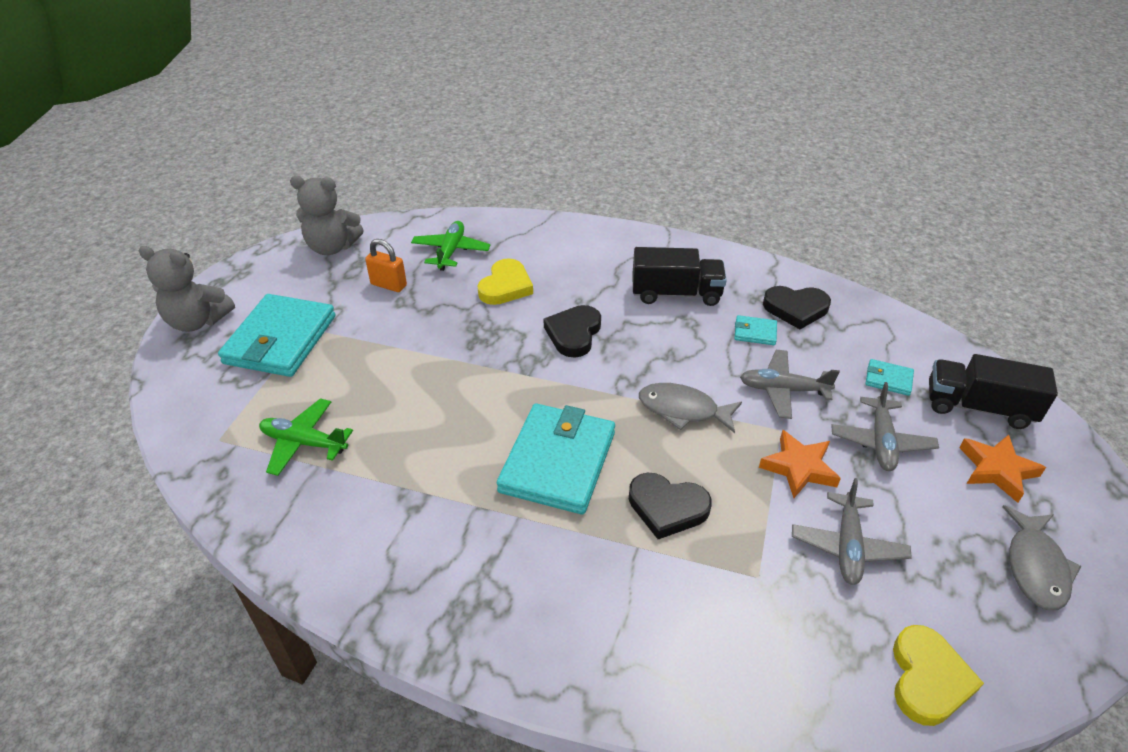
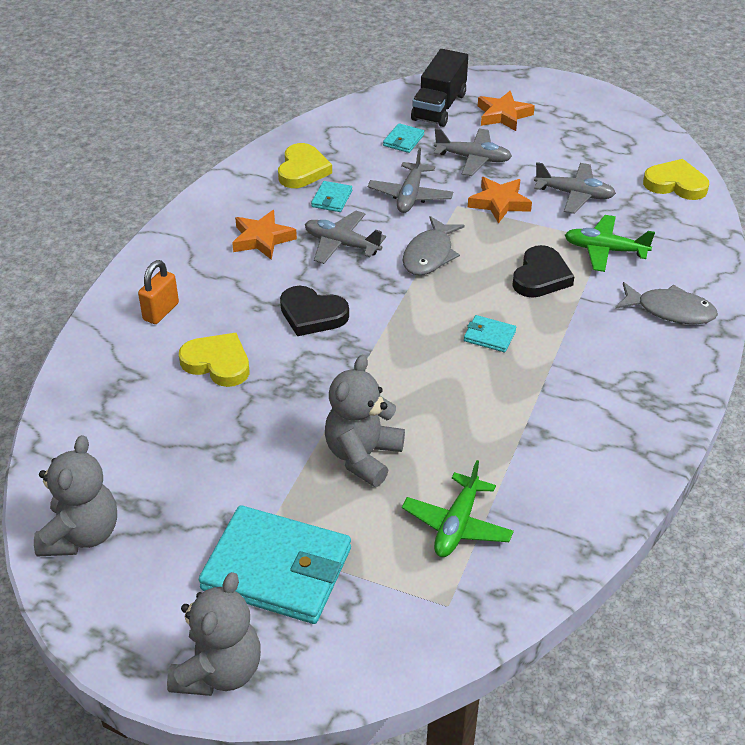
camera: 85 degrees left, 0 degrees up
orange padlock [365,239,407,292] -> orange padlock moved to [138,260,179,324]
green plane [411,221,491,271] -> green plane moved to [565,215,655,272]
turquoise wallet [497,403,615,514] -> turquoise wallet [464,315,516,352], size x0.43
black truck [632,247,727,306] -> orange star [232,210,297,260]
black heart [763,286,831,329] -> yellow heart [278,143,332,188]
grey fish [1002,505,1082,610] -> grey fish moved to [615,282,718,324]
none -> grey plane [305,211,386,264]
none -> grey teddy bear [325,355,405,487]

